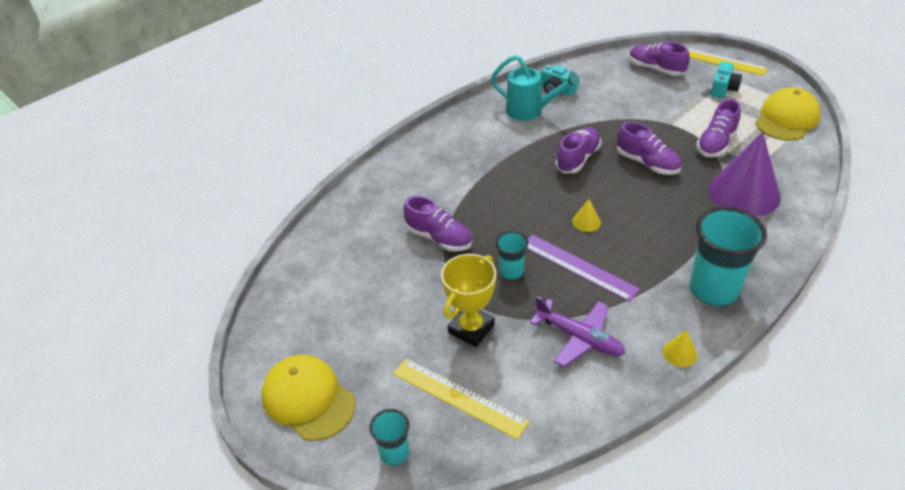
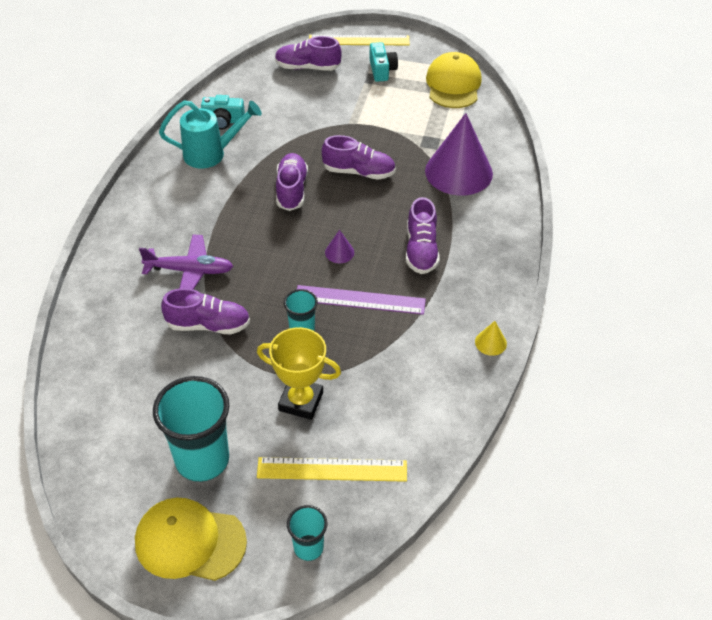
camera: 35 degrees left, 5 degrees up
yellow trophy [441,254,496,347] -> yellow trophy turned 75 degrees counterclockwise [257,327,341,420]
purple plane [530,296,625,367] -> purple plane moved to [139,235,234,290]
yellow cone [572,199,601,232] -> purple cone [325,230,354,263]
turquoise cup [689,207,767,306] -> turquoise cup moved to [153,376,229,482]
purple shoe [696,99,741,157] -> purple shoe moved to [406,197,439,274]

